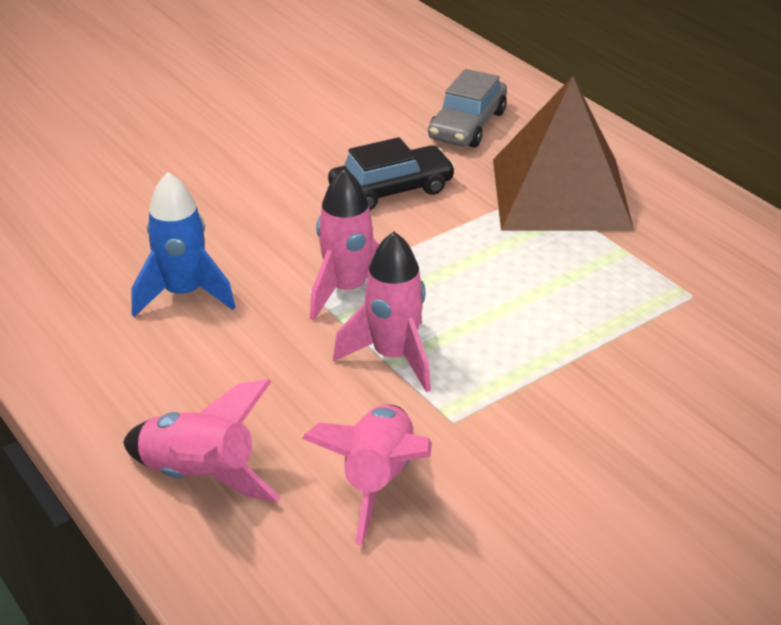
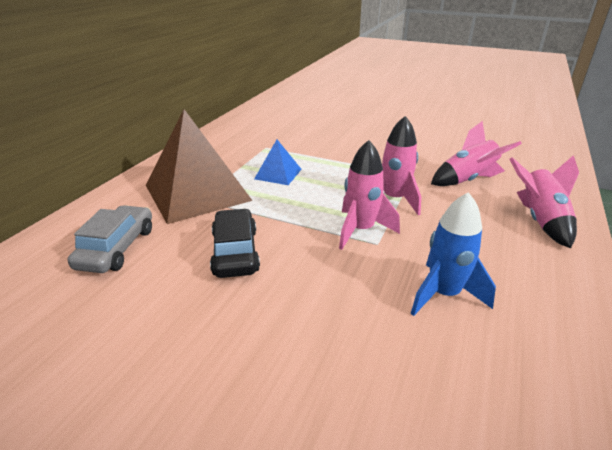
camera: 120 degrees left, 5 degrees down
black car [328,137,455,210] -> black car turned 45 degrees clockwise [210,209,260,278]
grey car [428,69,507,148] -> grey car turned 75 degrees counterclockwise [68,205,152,273]
none -> blue pyramid [254,140,302,185]

